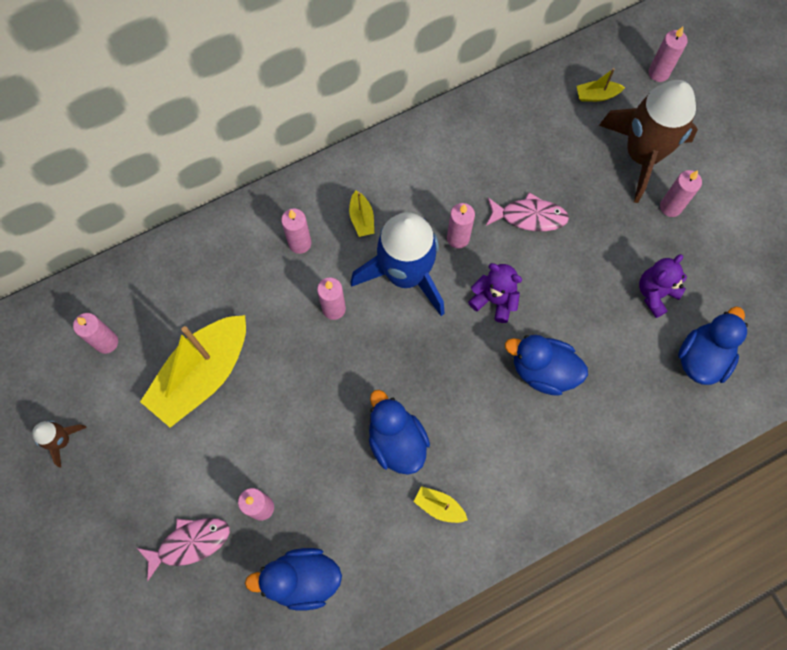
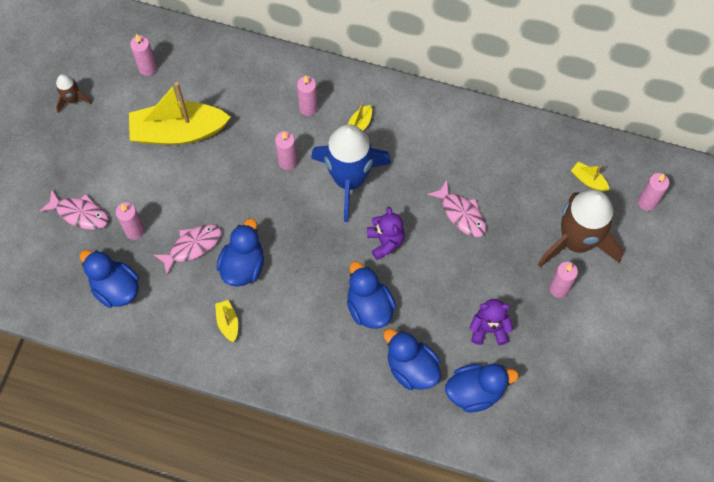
camera: 45 degrees right, 5 degrees down
pink candle [447,203,475,249] -> none
none -> pink fish [154,224,222,275]
none -> blue duck [383,329,441,390]

